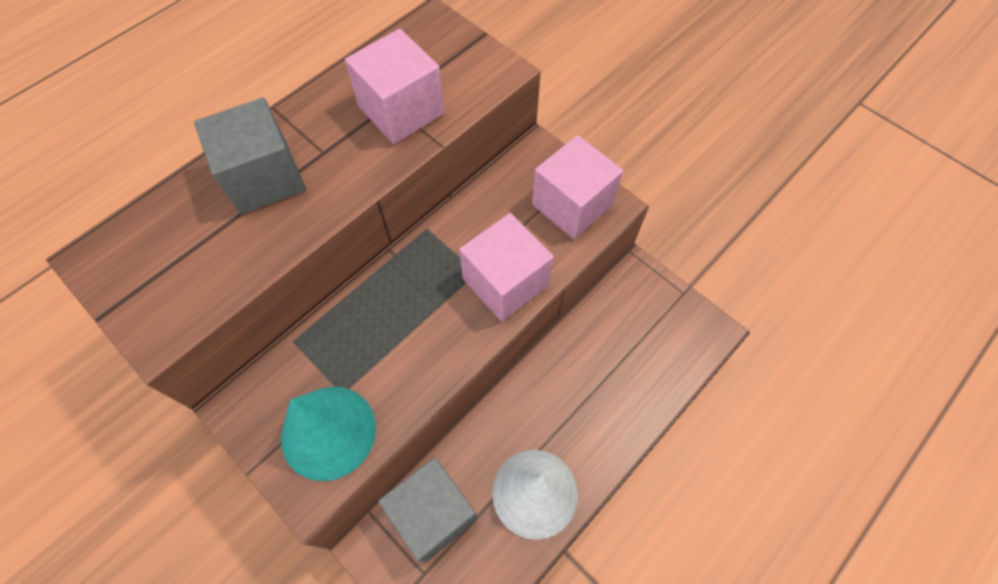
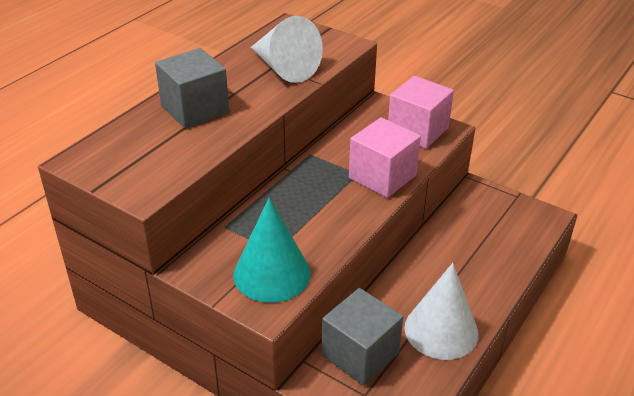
camera: 10 degrees left, 25 degrees down
pink cube [345,29,445,144] -> white cone [251,16,323,83]

